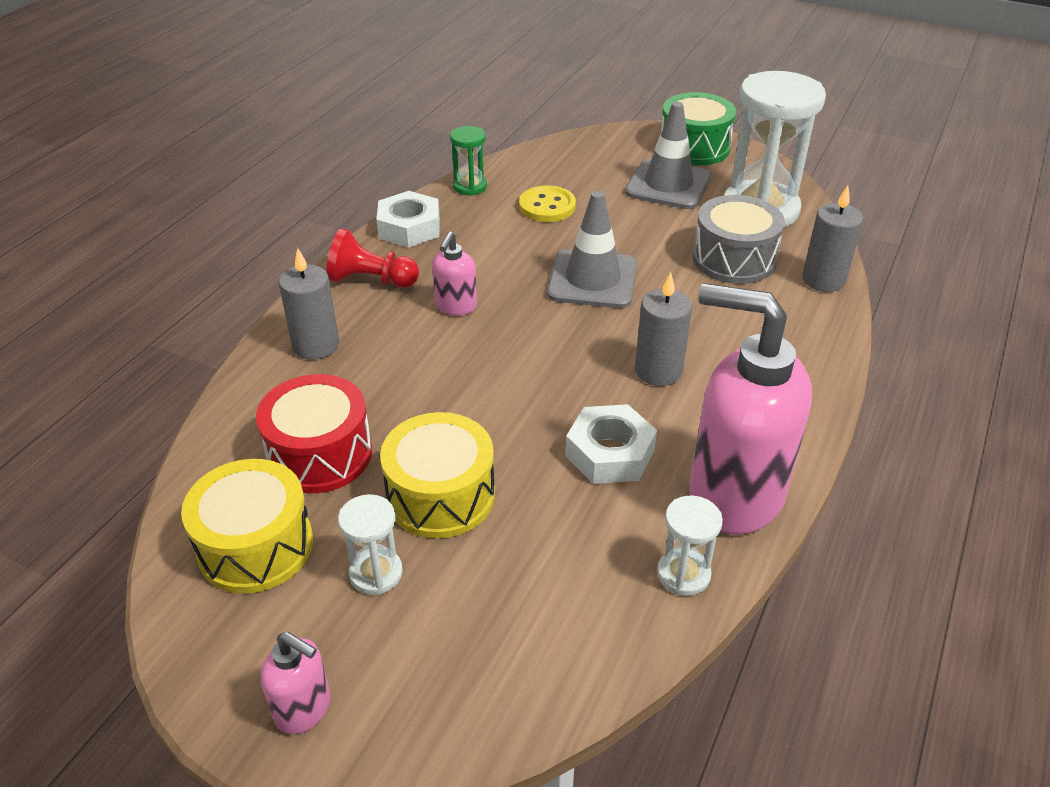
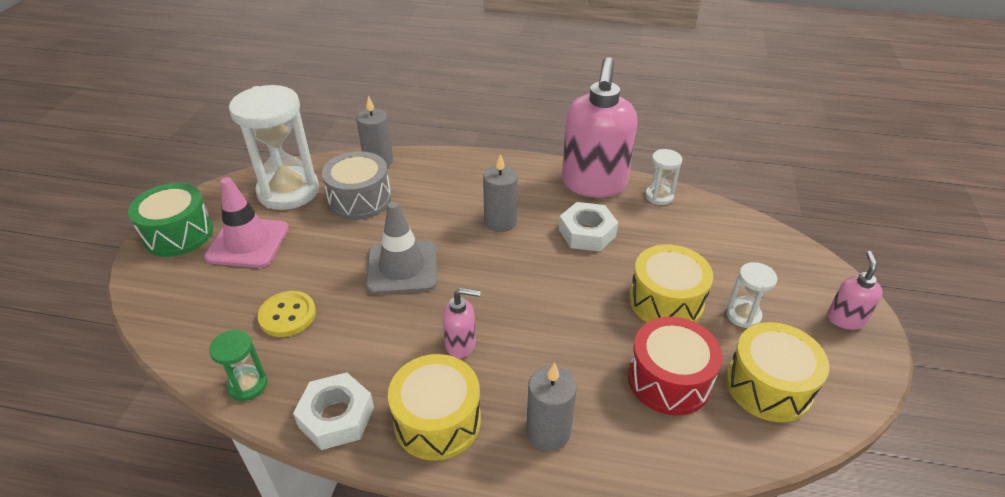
camera: 105 degrees left, 0 degrees up
red pawn [327,228,419,288] -> yellow drum [388,354,481,461]
grey traffic cone [625,102,711,209] -> pink traffic cone [204,177,289,268]

